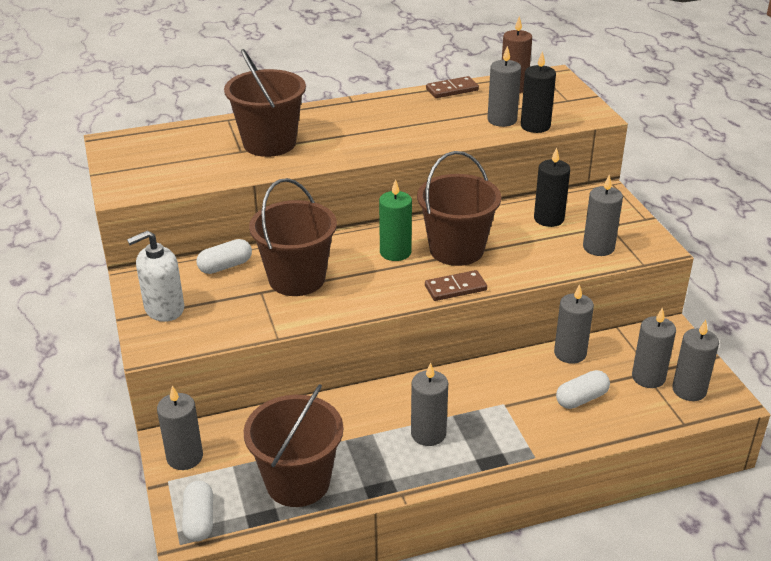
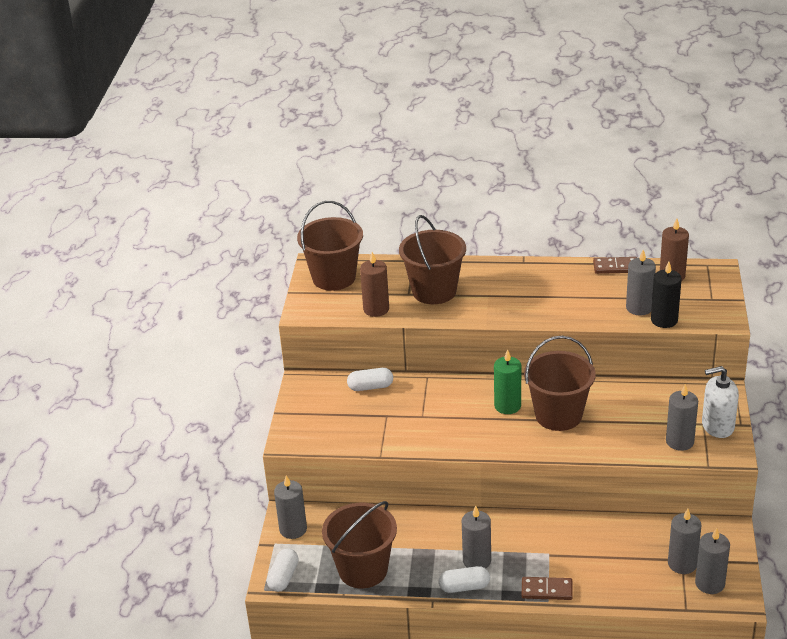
camera: 25 degrees right, 0 degrees up
white soap dispenser [127,230,185,322] -> white soap dispenser moved to [702,366,739,438]
brown bucket [249,178,337,296] -> brown bucket moved to [297,201,363,291]
brown domino [425,270,487,301] -> brown domino moved to [522,577,573,600]
black candle [534,148,570,227] -> none
grey candle [554,284,594,364] -> none
white capsule [556,370,610,409] -> white capsule moved to [439,566,490,593]
none -> brown candle [360,252,389,317]

